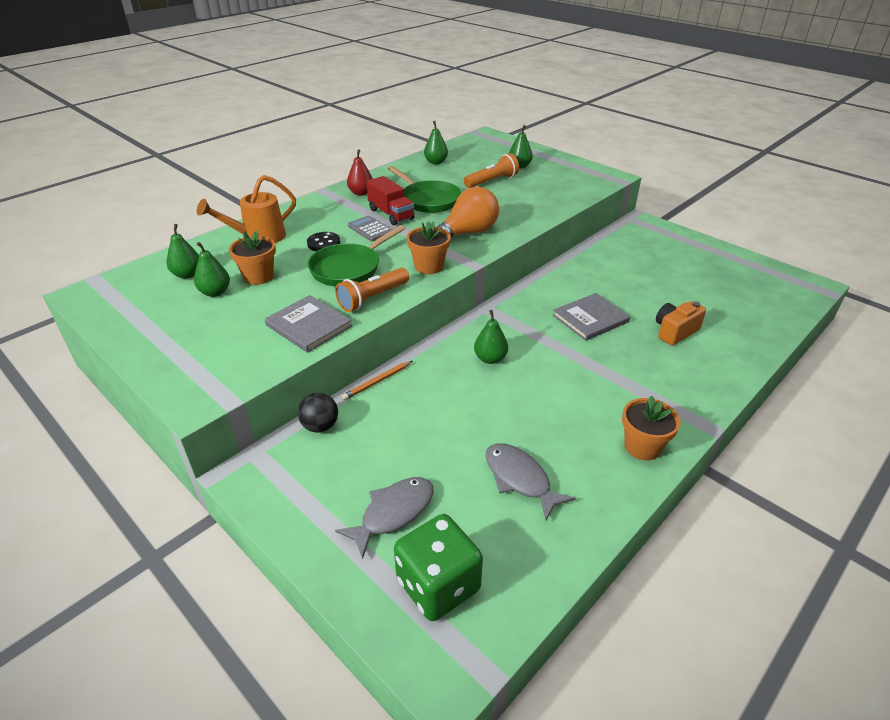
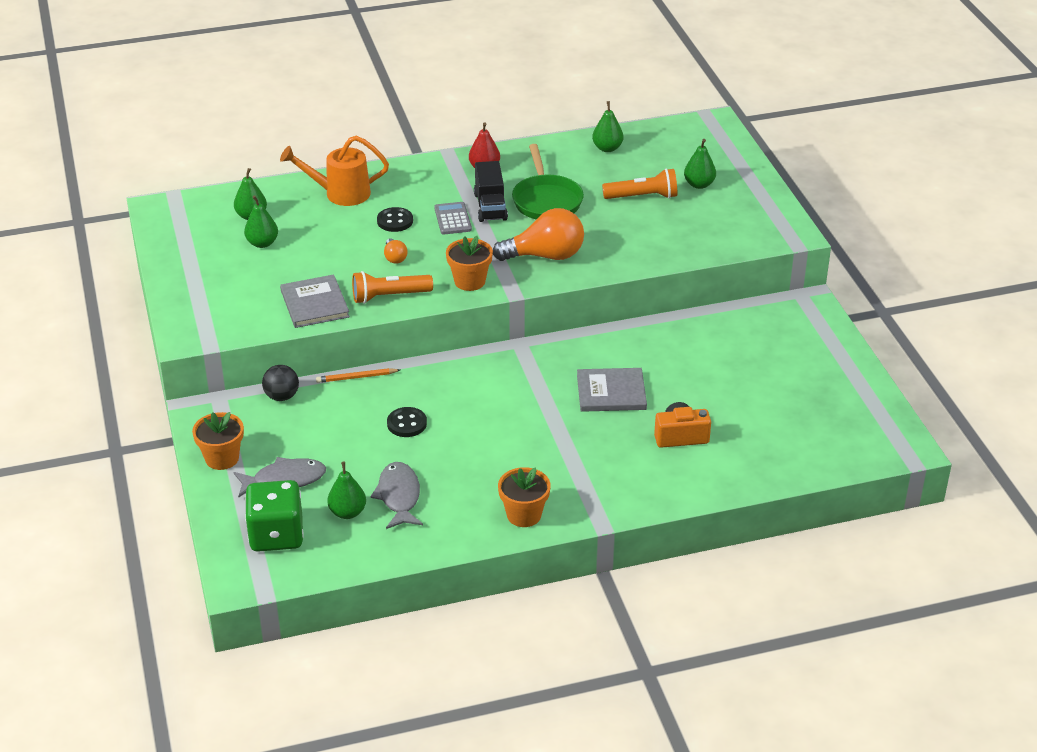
camera: 30 degrees right, 0 degrees up
orange flower pot [229,231,276,285] -> orange flower pot moved to [192,412,244,470]
green pan [308,225,405,286] -> orange light bulb [384,238,408,264]
red truck [366,176,415,225] -> black truck [474,161,508,222]
green pear [474,310,508,364] -> green pear moved to [327,462,366,519]
none -> black button [387,407,427,437]

